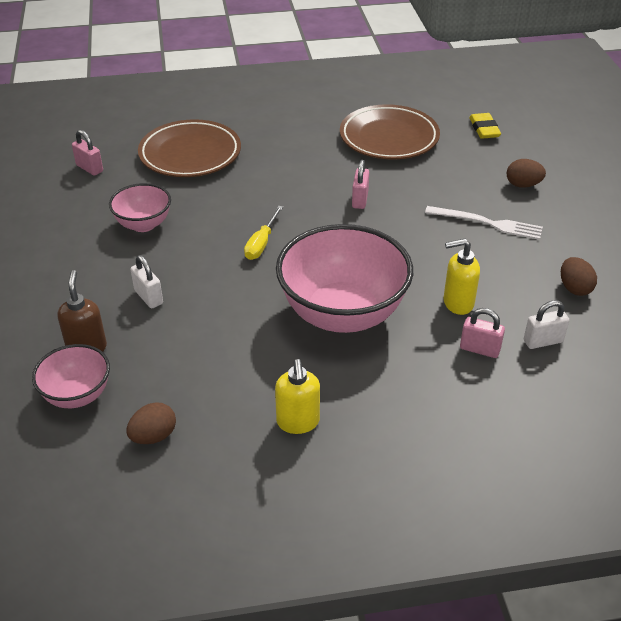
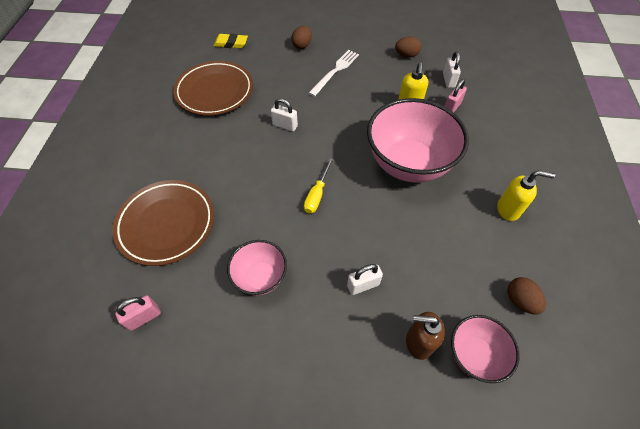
camera: 75 degrees left, 15 degrees up
yellow screwdriver [244,206,283,260] -> yellow screwdriver turned 75 degrees clockwise [304,158,333,213]
pink padlock [352,160,369,209] -> white padlock [271,98,298,132]

